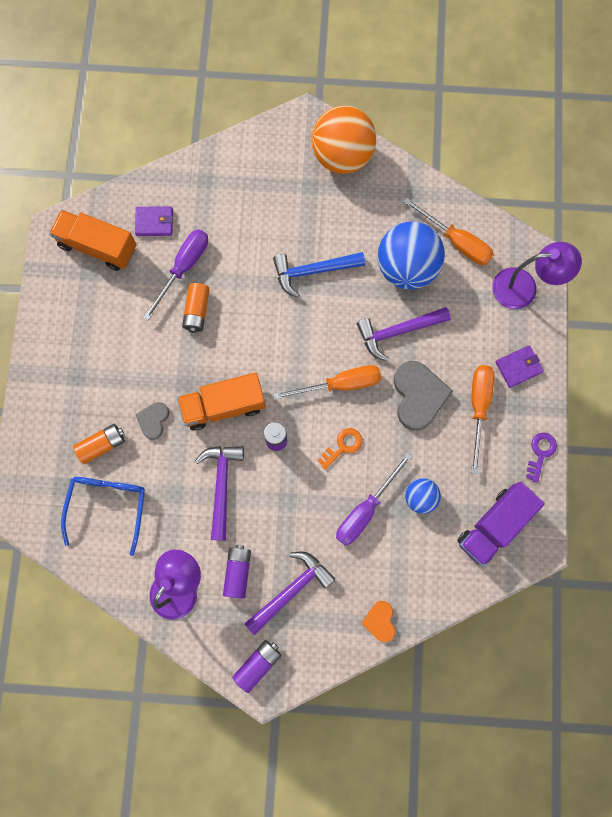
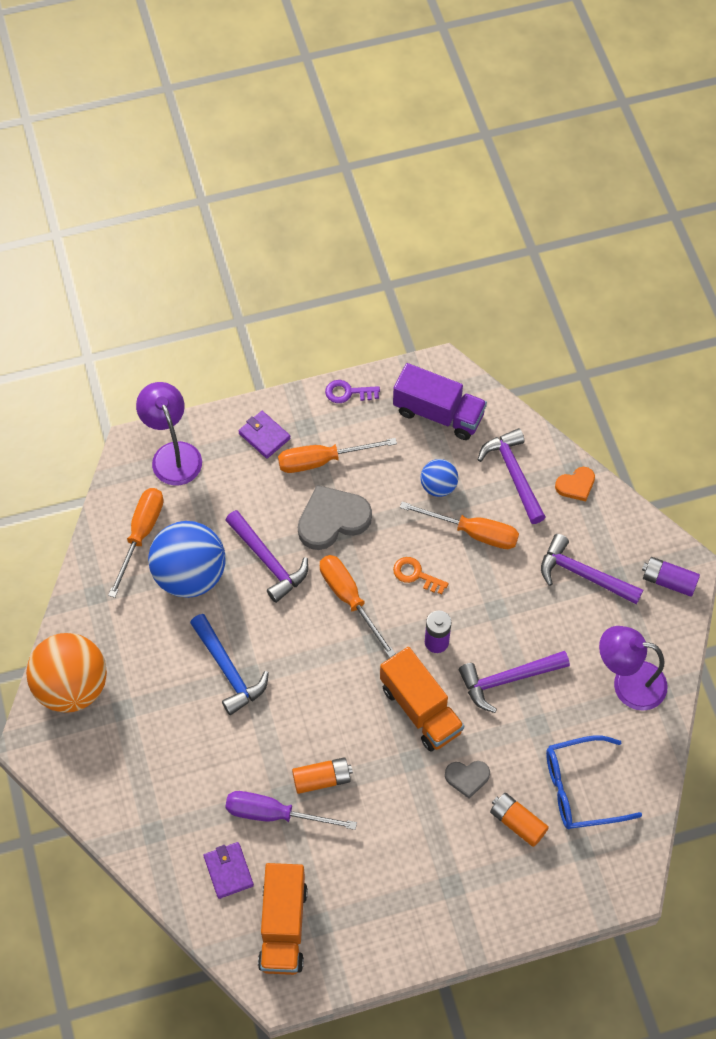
camera: 110 degrees left, 15 degrees down
purple battery [223,545,251,599] -> none
purple screwdriver [336,453,413,546] -> orange screwdriver [400,502,519,549]
none -> purple hammer [478,428,546,524]

